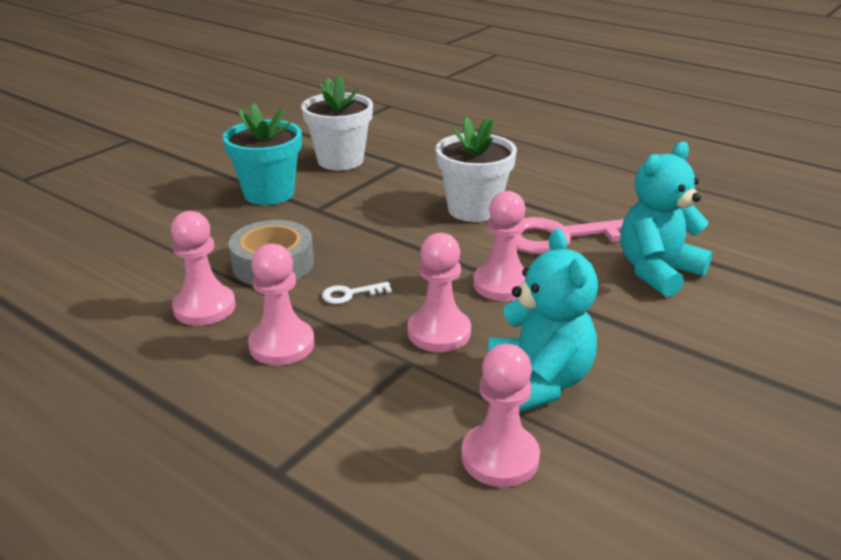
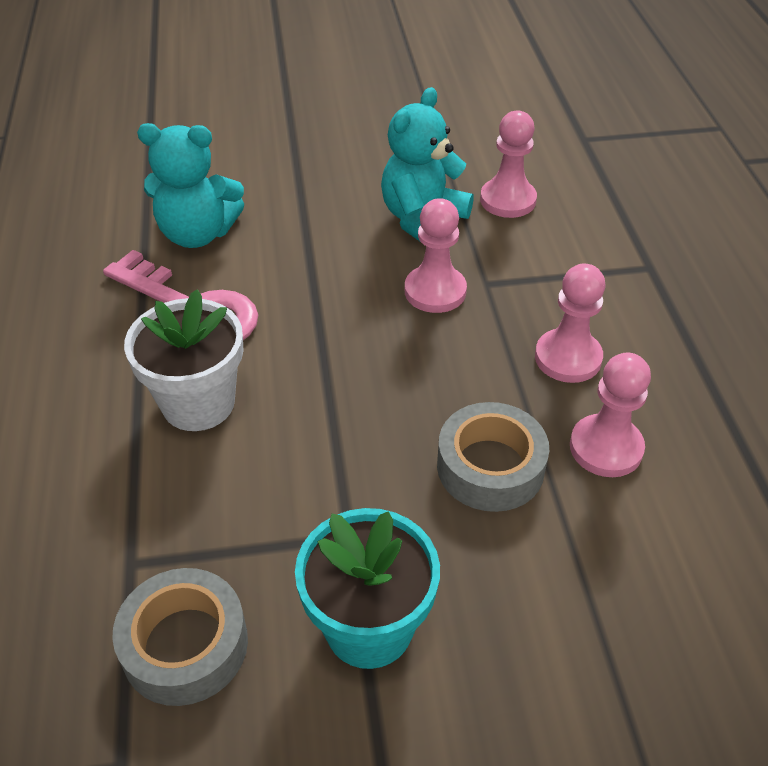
camera: 135 degrees left, 15 degrees up
white flower pot [301,75,373,170] -> grey tape [112,568,248,706]
white key [322,282,392,304] -> none
pink pawn [473,191,526,301] -> none

